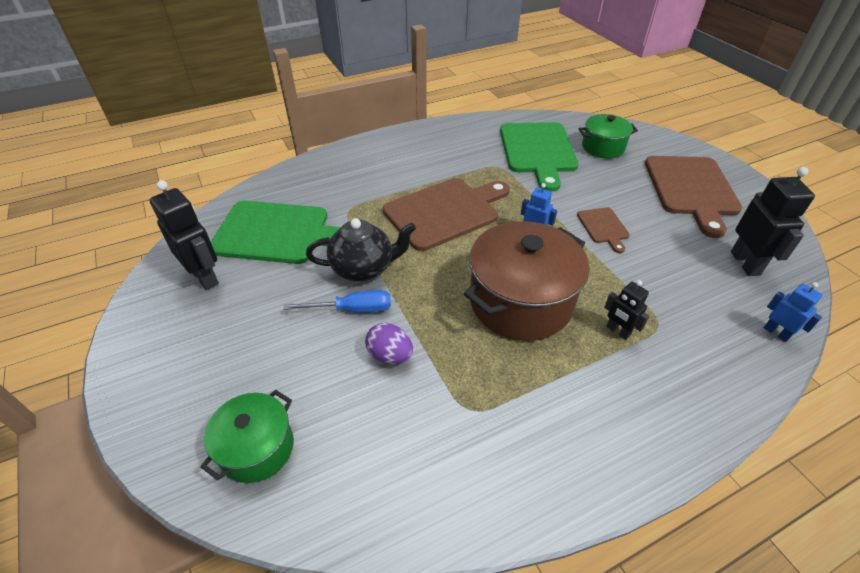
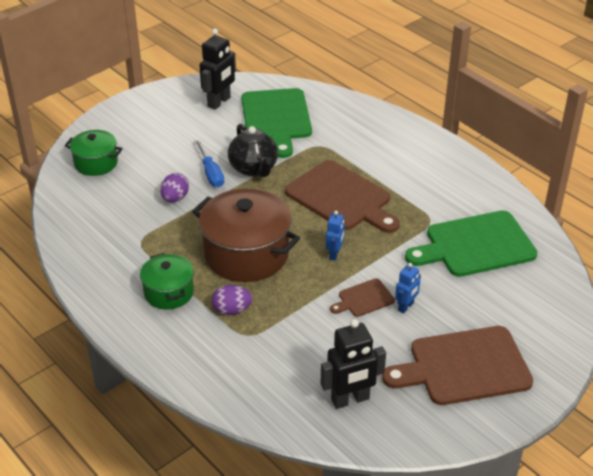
camera: 75 degrees right, 5 degrees down
green pot [579,114,638,158] -> green pot moved to [140,253,194,310]
black robot [604,280,649,340] -> purple egg [212,285,252,315]
blue robot [764,282,822,342] -> blue robot moved to [395,263,421,314]

